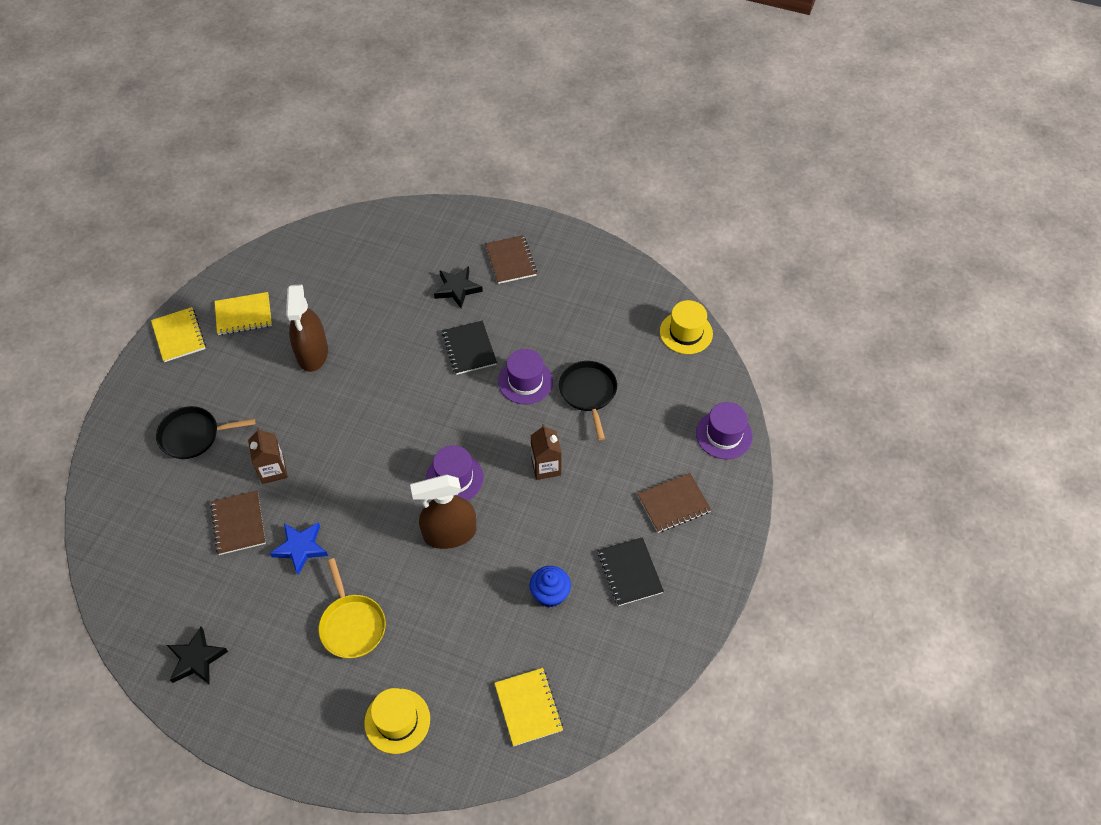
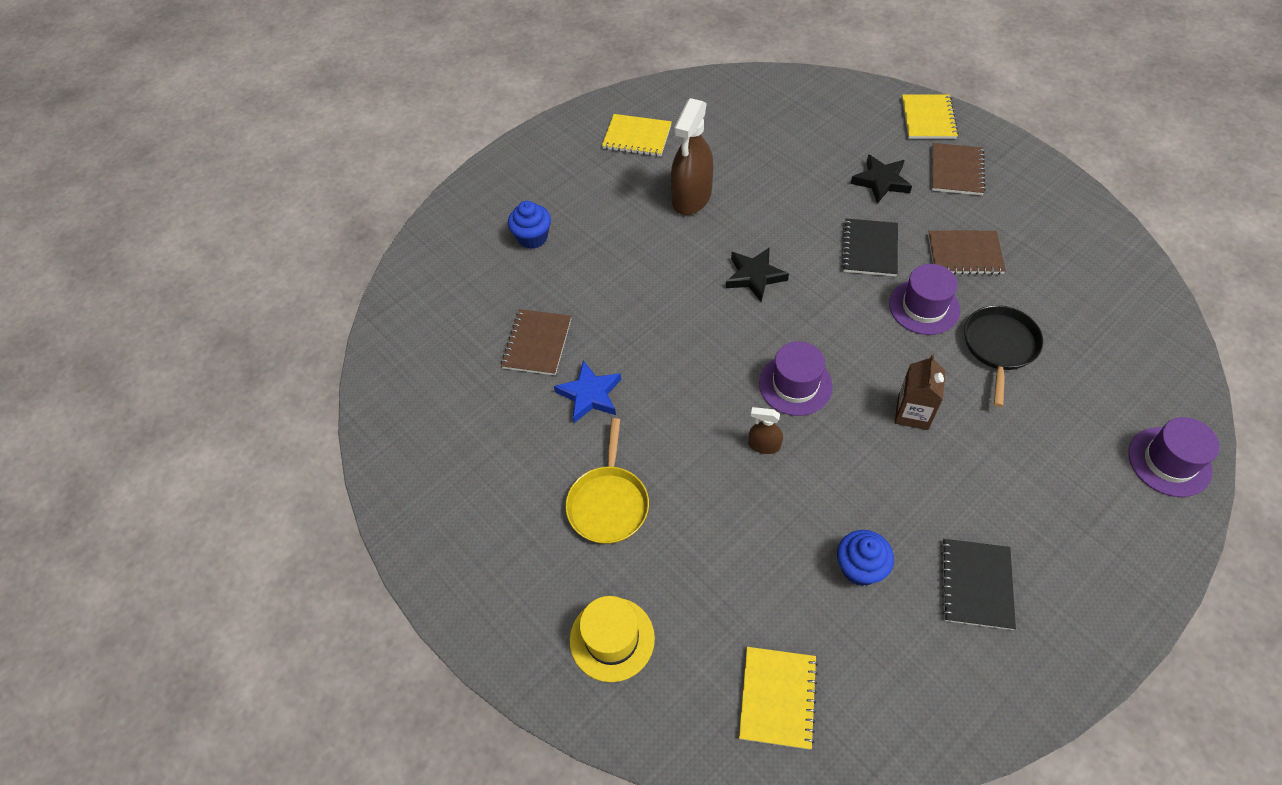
camera: 30 degrees right, 0 degrees up
yellow notebook [151,307,206,362] -> yellow notebook moved to [902,94,959,139]
black pan [156,406,255,459] -> blue cupcake [508,201,551,249]
black star [167,627,228,685] -> black star moved to [726,247,789,302]
brown carton [248,428,288,484] -> none
brown spray bottle [410,475,476,549] -> brown spray bottle [749,407,783,454], size x0.47
brown notebook [637,473,711,533] -> brown notebook moved to [928,230,1006,275]
yellow hat [660,300,713,354] -> none

